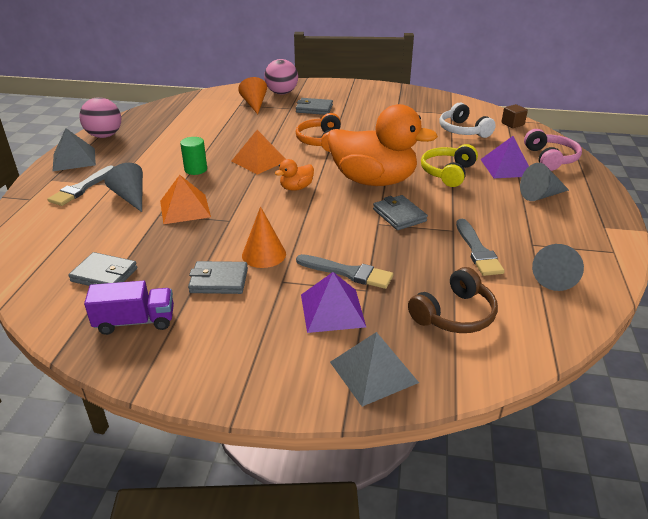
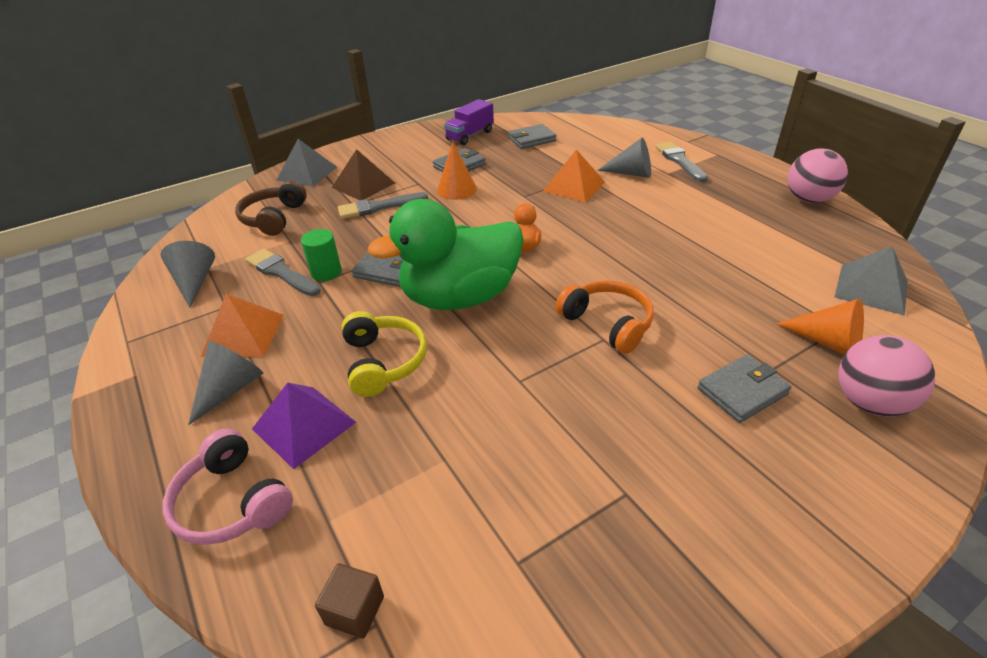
camera: 140 degrees right, 5 degrees up
grey pyramid [53,128,96,171] -> grey pyramid moved to [835,246,908,315]
green cylinder [180,137,207,175] -> green cylinder moved to [301,229,342,281]
orange pyramid [231,130,285,175] -> orange pyramid moved to [201,293,284,357]
purple pyramid [301,272,366,333] -> brown pyramid [332,149,395,200]
orange duck [327,104,438,186] -> green duck [367,199,524,310]
white headphones [440,103,496,138] -> none

